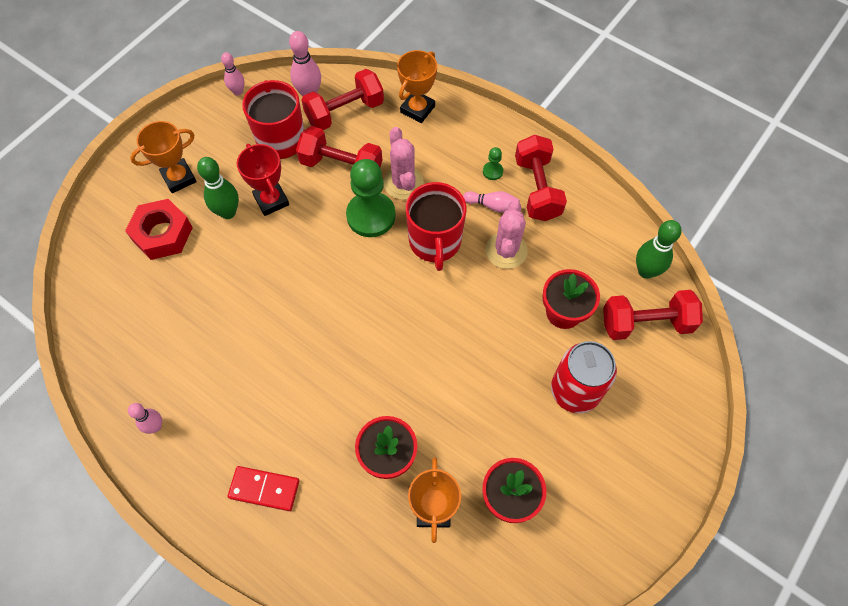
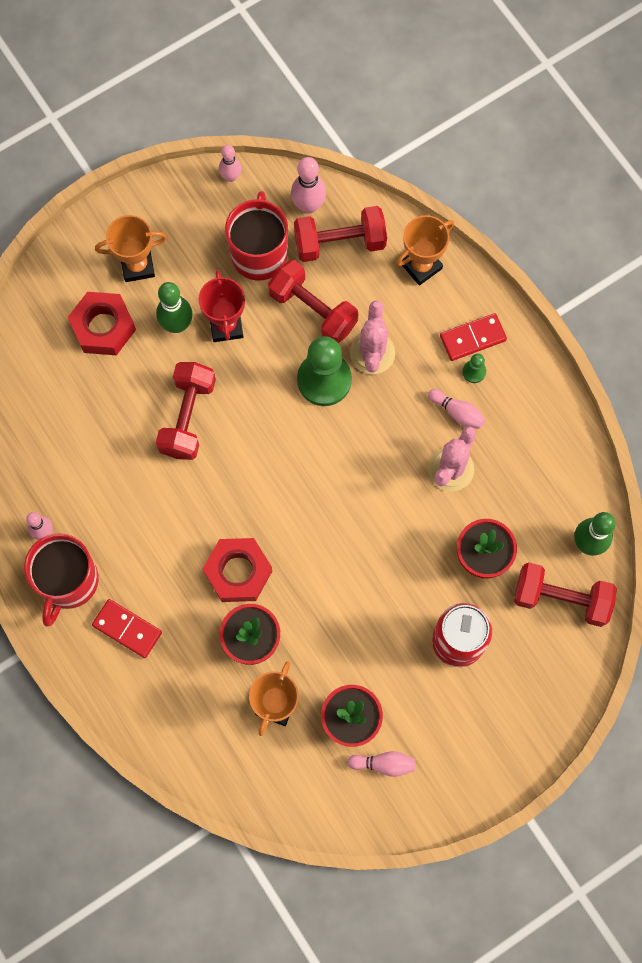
camera: 20 degrees right, 10 degrees up
red mug [406,182,466,271] -> red mug moved to [24,533,99,626]
red dumbbell [515,135,567,221] -> red dumbbell moved to [156,362,216,460]
none -> red nut [203,538,272,602]
none -> pink bowling pin [347,751,415,777]
none -> red domino [440,313,507,361]

